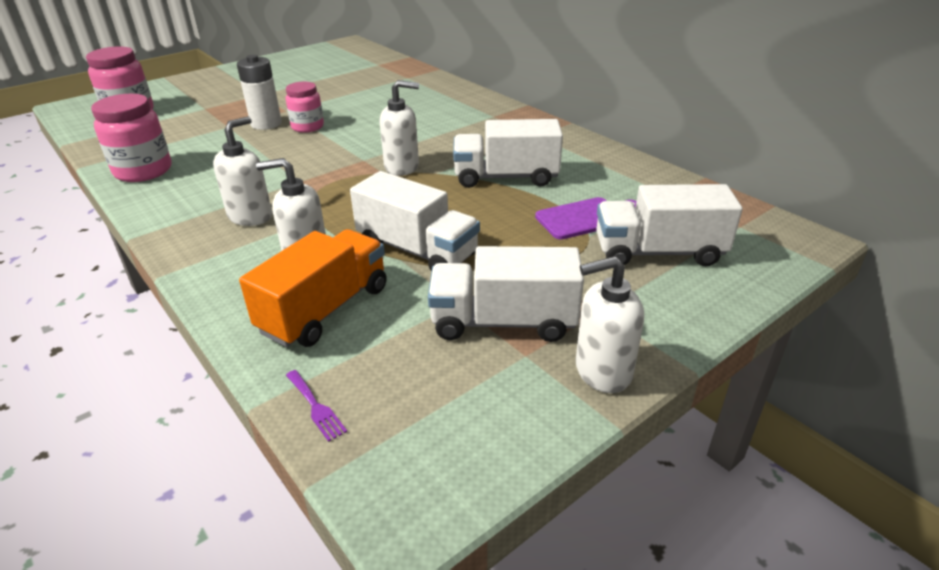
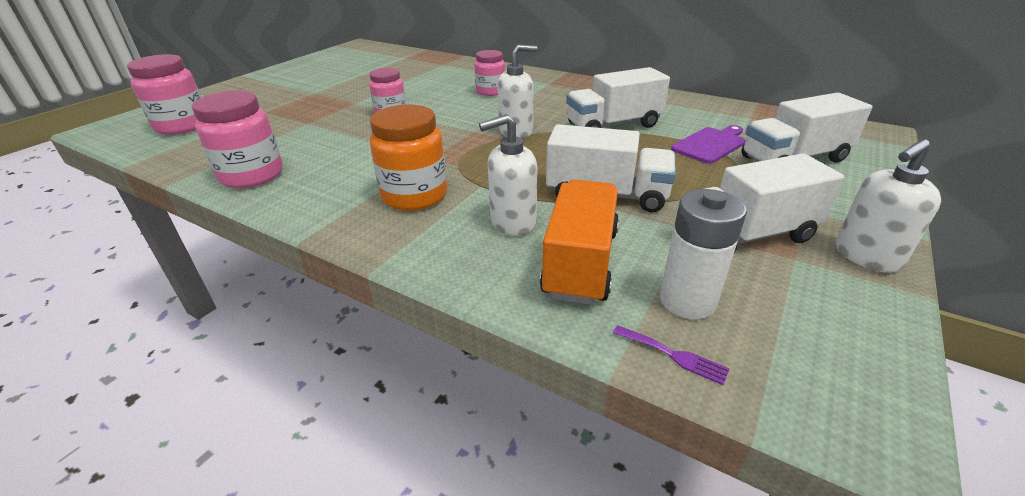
camera: 20 degrees left, 0 degrees up
white soap dispenser [213,116,272,226] -> orange jar [370,105,447,211]
white battery [237,55,282,130] -> white battery moved to [660,189,747,319]
none -> pink jar [474,50,505,96]

